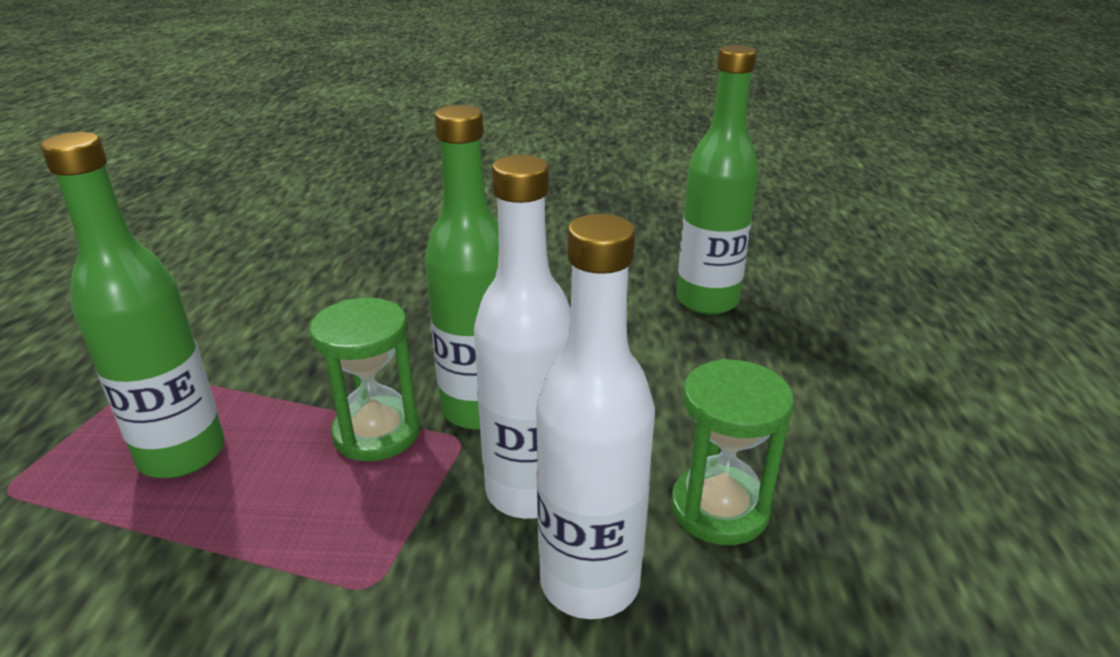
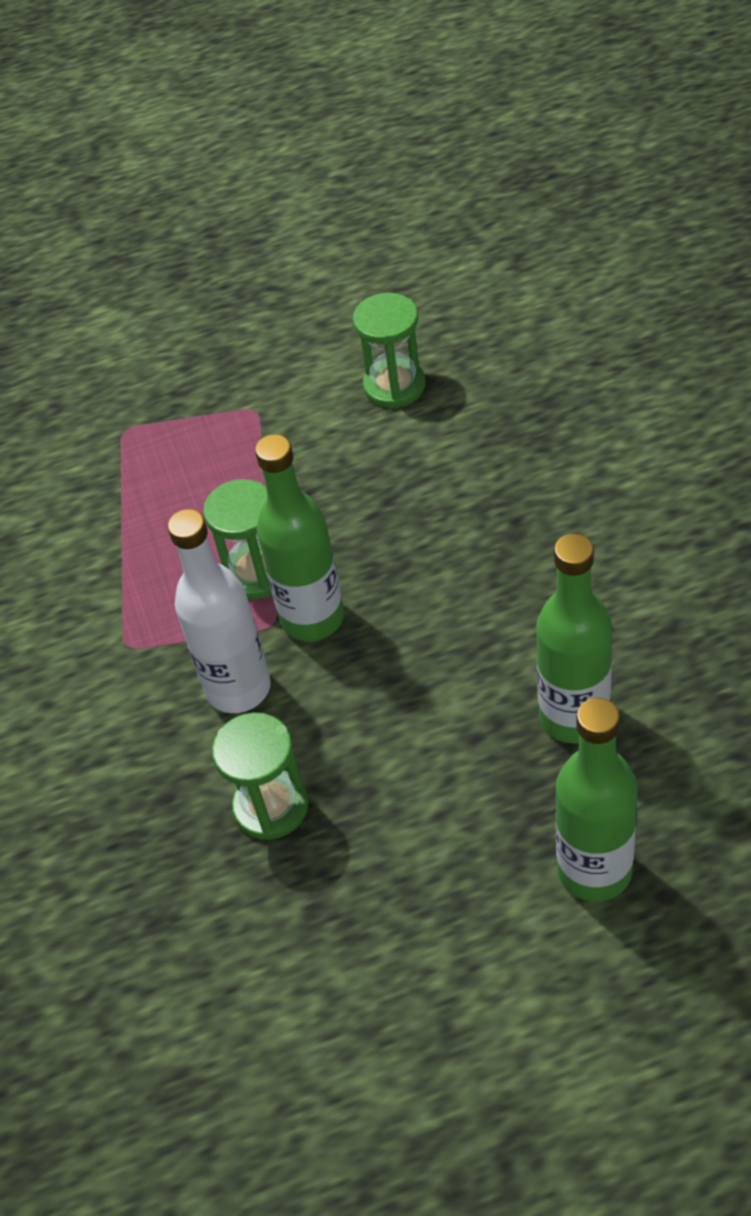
camera: 75 degrees right, 20 degrees up
green bottle [40,132,225,478] -> green bottle moved to [556,698,638,902]
white bottle [536,214,655,619] -> none
none -> green hourglass [353,293,425,408]

